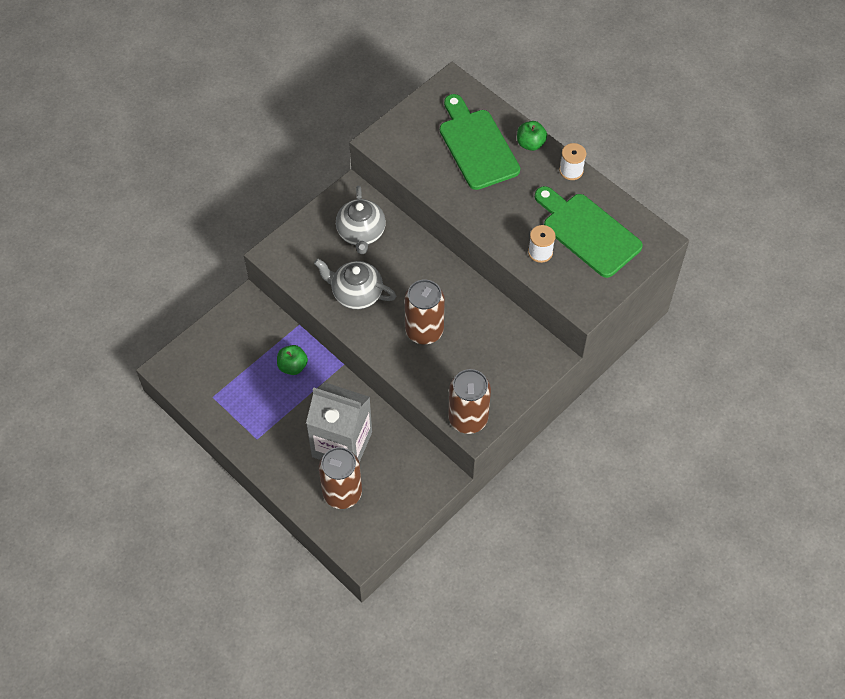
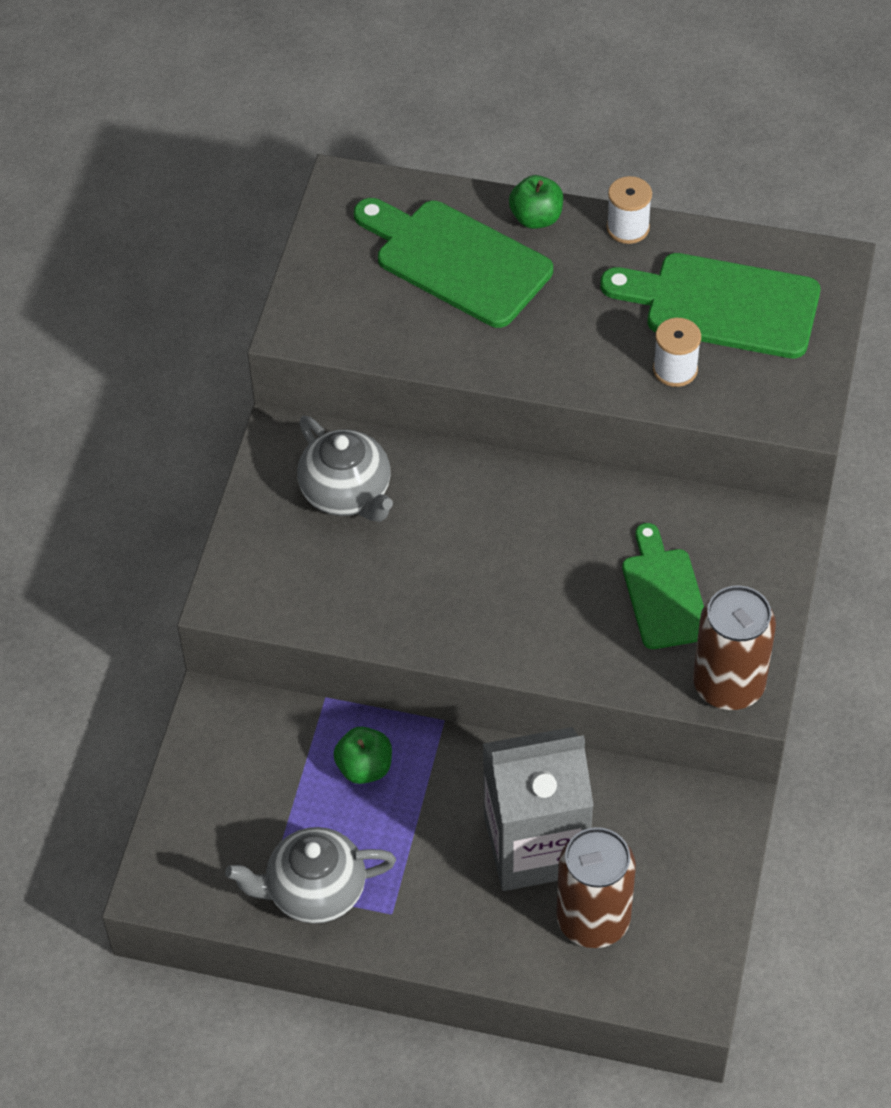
camera: 30 degrees left, 5 degrees down
grey teapot [314,258,396,309] -> grey teapot moved to [225,827,396,924]
brown can [405,280,445,344] -> none
none -> green cutting board [622,523,704,649]

